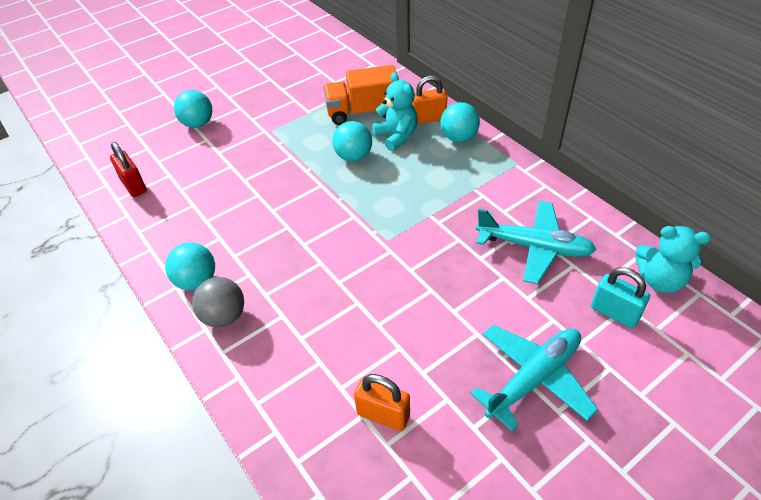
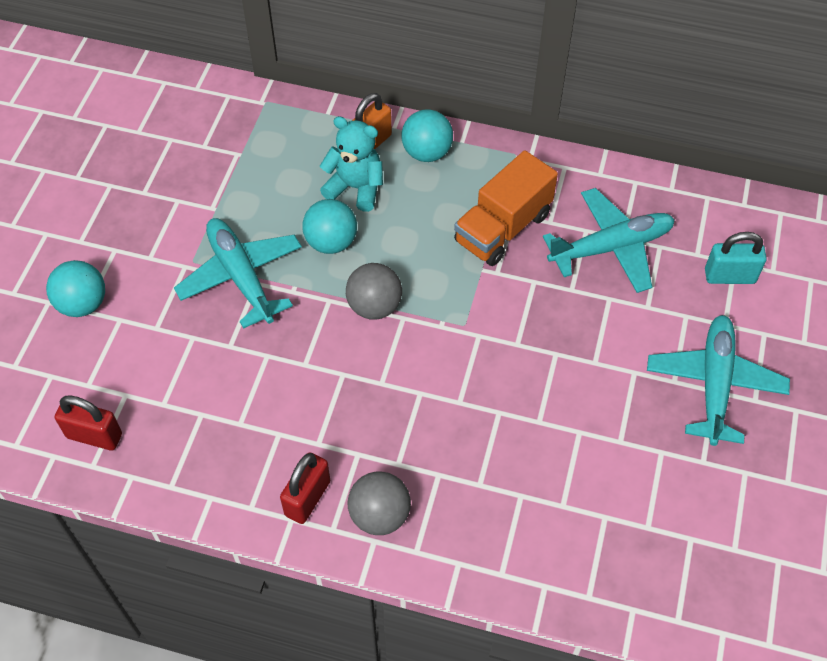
camera: 40 degrees left, 10 degrees up
turquoise ball [165,243,215,290] -> red padlock [280,452,330,524]
orange truck [323,65,397,125] -> orange truck moved to [454,150,558,266]
orange padlock [354,374,410,431] -> none
turquoise teddy bear [635,226,711,293] -> none
none -> turquoise plane [174,218,302,329]
none -> grey ball [346,263,402,320]

